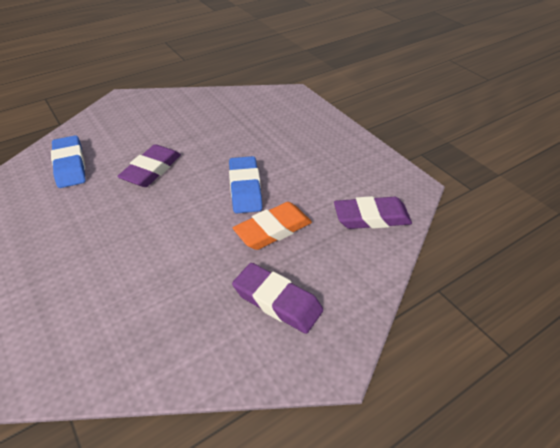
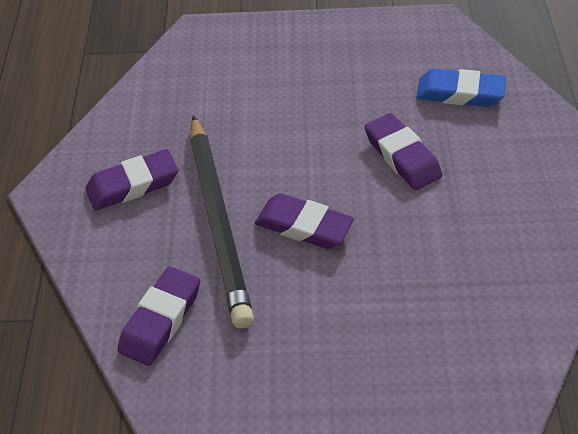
camera: 125 degrees right, 5 degrees up
blue eraser [229,156,262,213] -> purple eraser [255,193,354,249]
orange eraser [233,202,312,250] -> black pencil [190,115,254,329]

